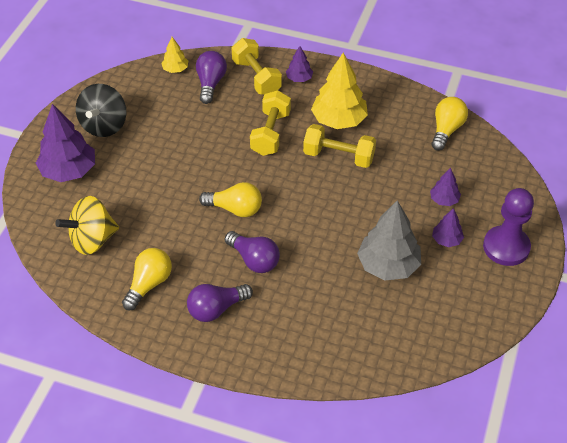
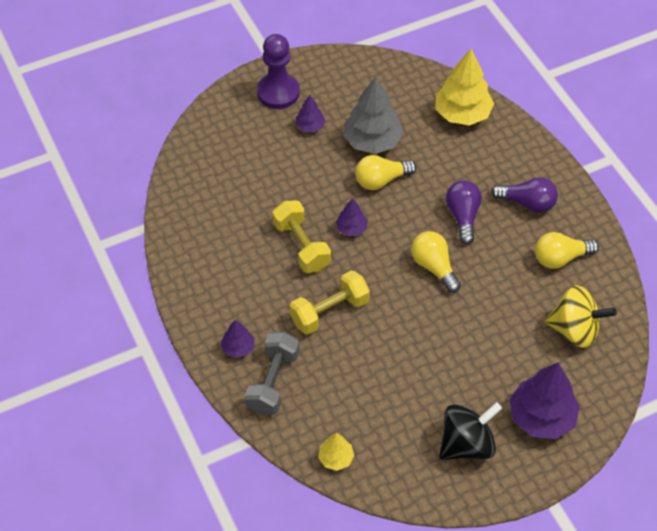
camera: 135 degrees left, 5 degrees up
purple light bulb [196,51,227,104] -> none
yellow dumbbell [232,38,282,95] -> grey dumbbell [245,332,299,415]
yellow tree [311,53,368,129] -> yellow tree moved to [436,49,494,126]
purple tree [430,168,461,206] -> purple tree moved to [336,198,367,236]
yellow light bulb [431,97,468,151] -> yellow light bulb moved to [355,155,417,190]

